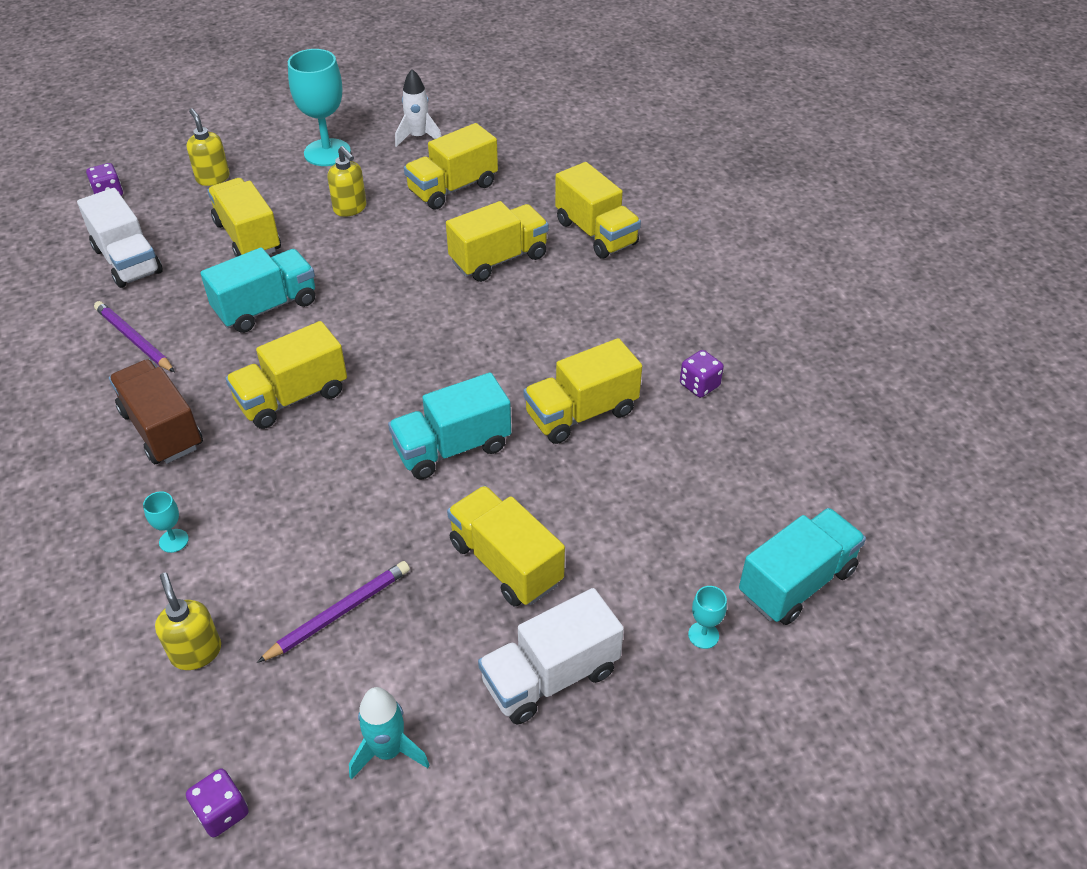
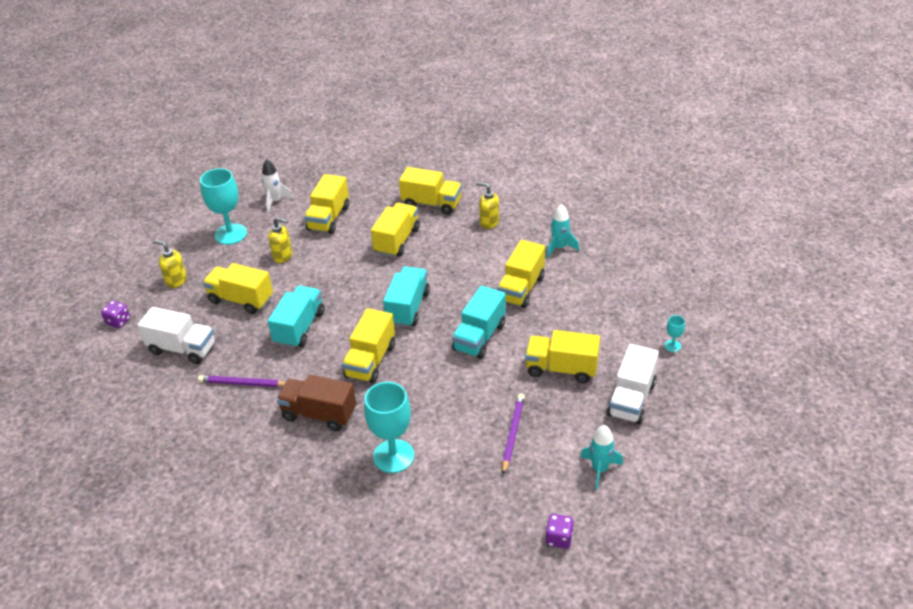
camera: 35 degrees left, 5 degrees down
turquoise goblet [143,491,189,553] -> turquoise goblet [364,382,414,473], size x2.30
yellow soap dispenser [155,573,221,670] -> yellow soap dispenser moved to [476,182,499,229]
purple dice [680,350,724,398] -> turquoise rocket [547,204,579,258]
turquoise truck [739,508,866,625] -> turquoise truck moved to [383,266,430,328]

